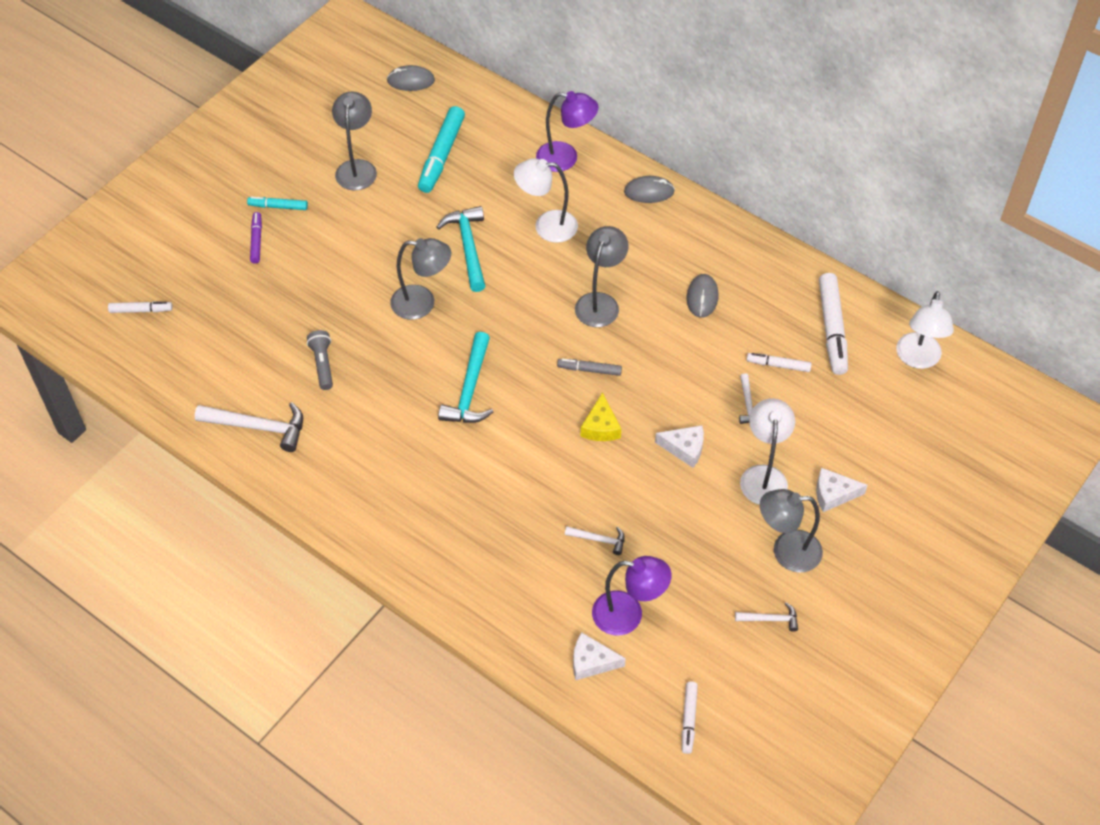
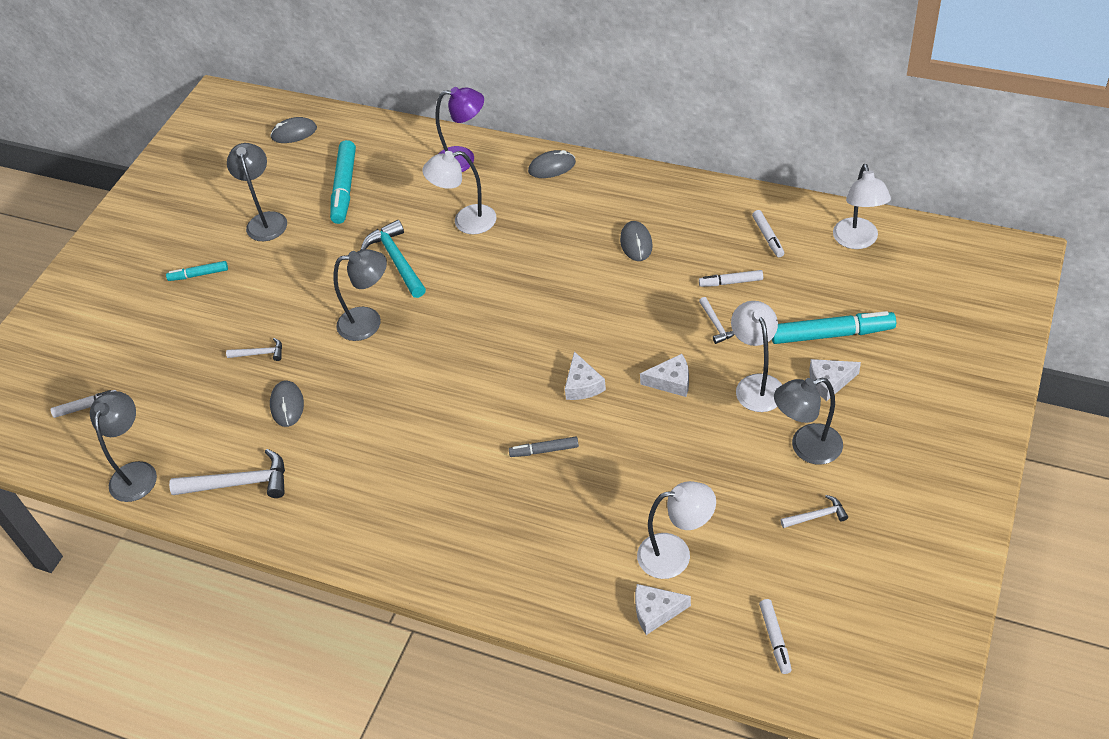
camera: 10 degrees left, 5 degrees down
purple marker [250,212,262,264] -> none
grey flashlight [307,330,333,390] -> grey mouse [270,381,304,427]
turquoise hammer [438,332,493,423] -> none
grey marker [557,359,622,376] -> grey marker moved to [509,437,579,457]
white hammer [565,526,625,555] -> white hammer moved to [226,338,282,361]
grey lamp [575,226,628,327] -> grey lamp moved to [90,391,157,502]
yellow cheese [581,392,621,441] -> white cheese [565,351,606,400]
purple lamp [592,556,672,636] -> white lamp [637,481,716,579]
white marker [819,273,848,375] -> white marker [752,210,784,257], size x0.54
none -> turquoise marker [772,311,896,344]

